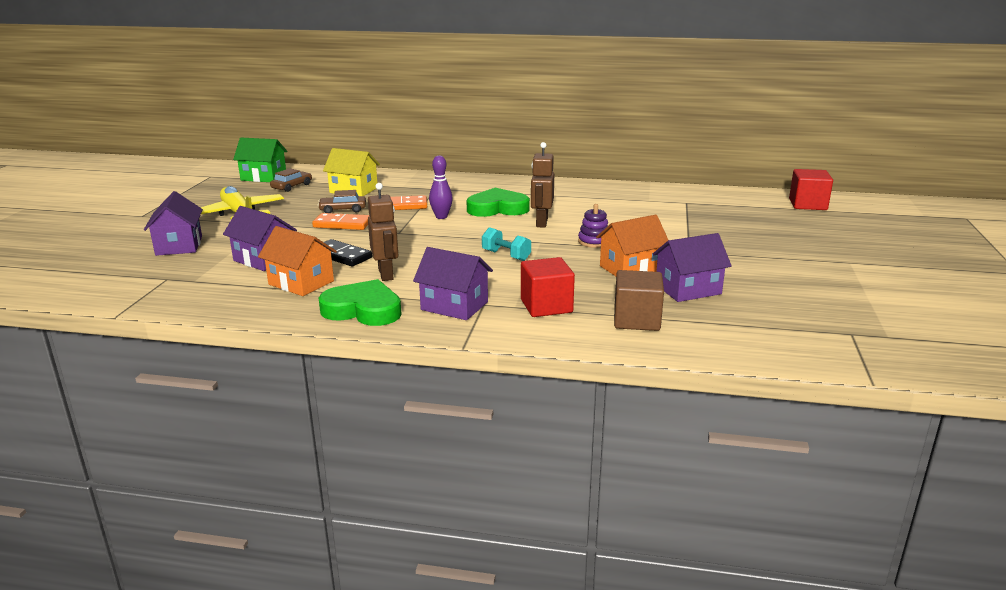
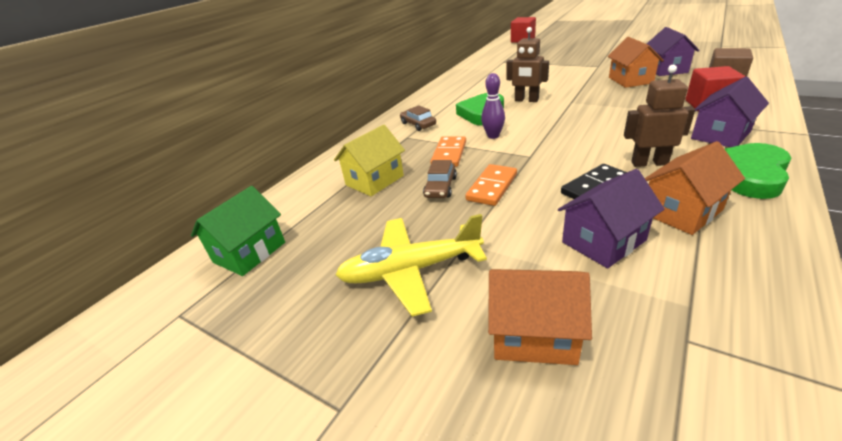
camera: 65 degrees left, 10 degrees up
purple house [144,191,203,256] -> orange house [488,269,592,365]
brown car [270,168,312,192] -> brown car moved to [400,105,436,131]
turquoise dumbbell [482,227,531,261] -> none
purple stacking toy [578,204,608,248] -> none

